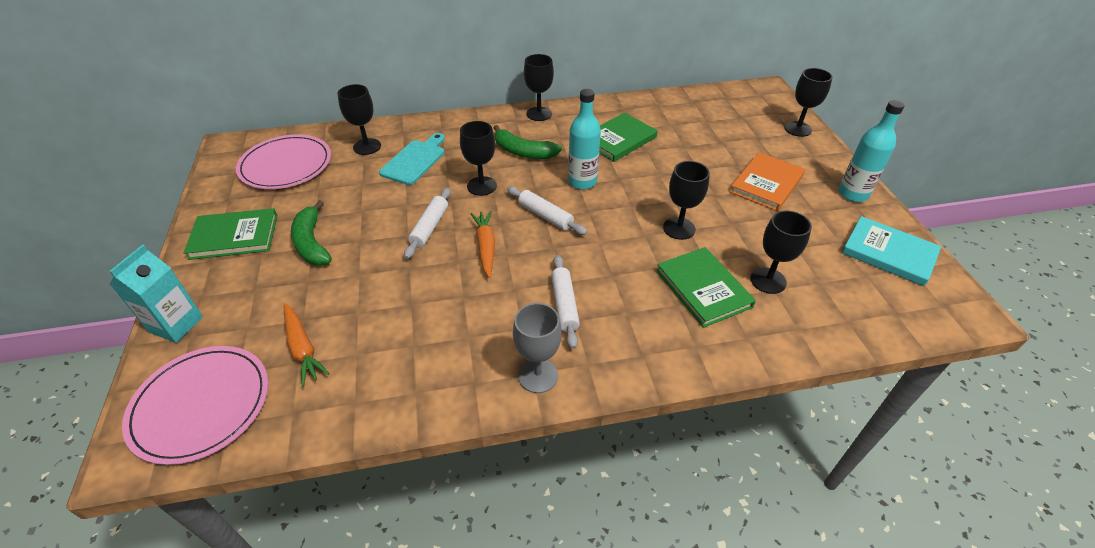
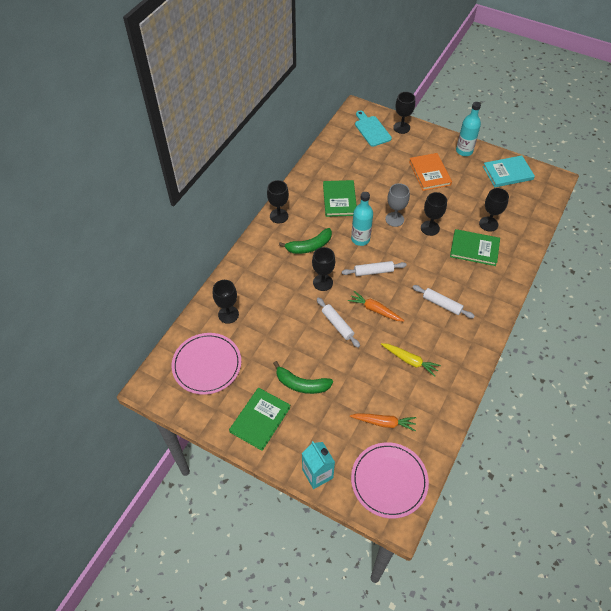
camera: 50 degrees left, 10 degrees up
turquoise cutting board [379,133,445,185] -> turquoise cutting board moved to [355,111,392,147]
grey goblet [513,303,562,393] -> grey goblet moved to [385,183,410,227]
none -> yellow carrot [381,343,441,377]

